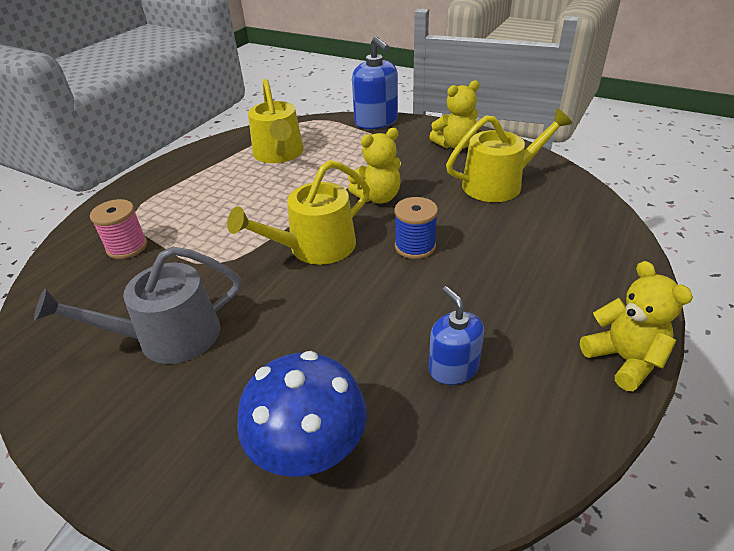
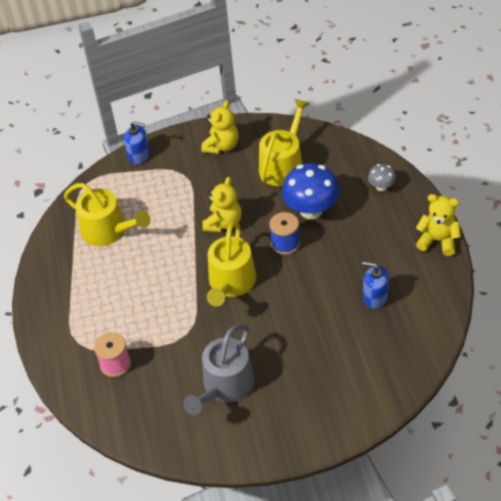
camera: 40 degrees left, 10 degrees up
blue mushroom [237,351,367,477] -> blue mushroom moved to [282,163,340,219]
blue soap dispenser [352,36,398,129] -> blue soap dispenser [124,121,150,165], size x0.64
none -> grey mushroom [368,164,396,191]

